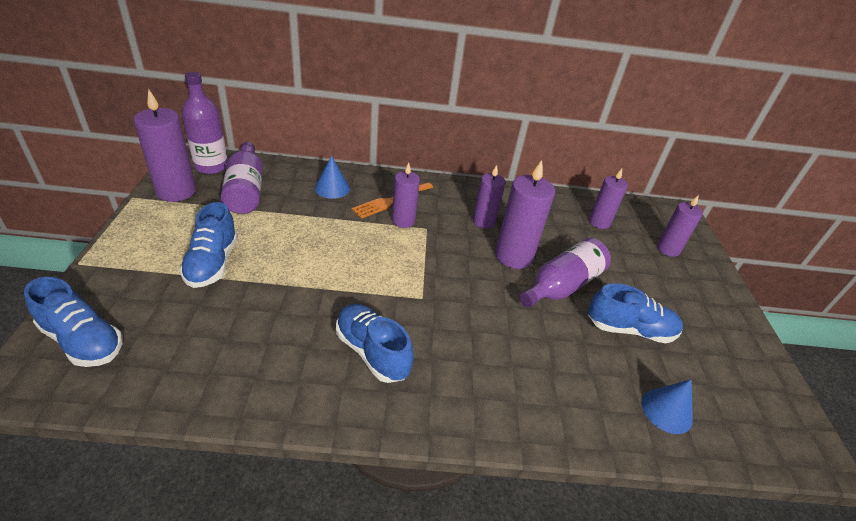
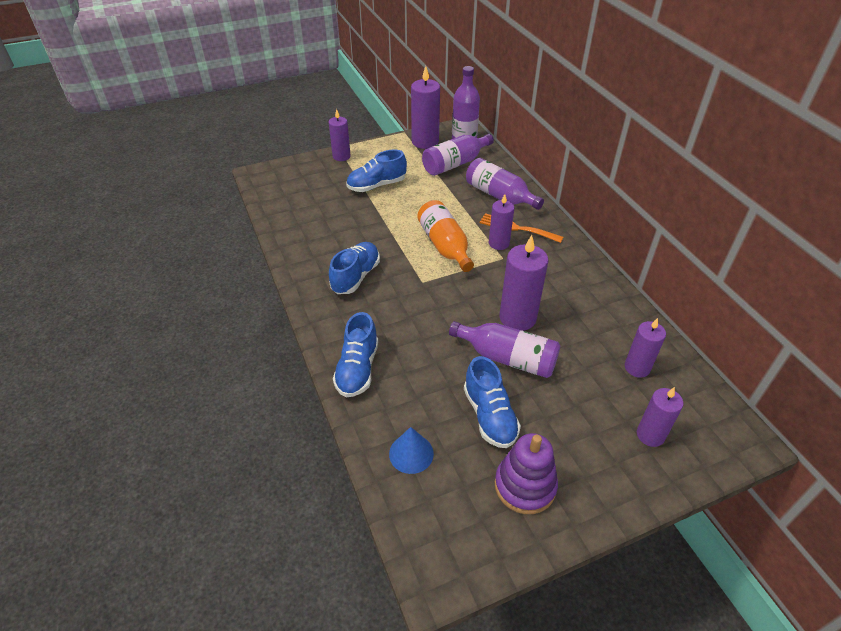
camera: 70 degrees right, 5 degrees up
blue shoe [24,277,123,367] -> blue shoe moved to [333,312,378,397]
blue cone [315,155,350,199] -> purple bottle [466,158,544,210]
purple candle [473,165,505,229] -> purple candle moved to [329,109,351,161]
none -> orange bottle [417,200,474,272]
none -> purple stacking toy [495,433,558,514]

